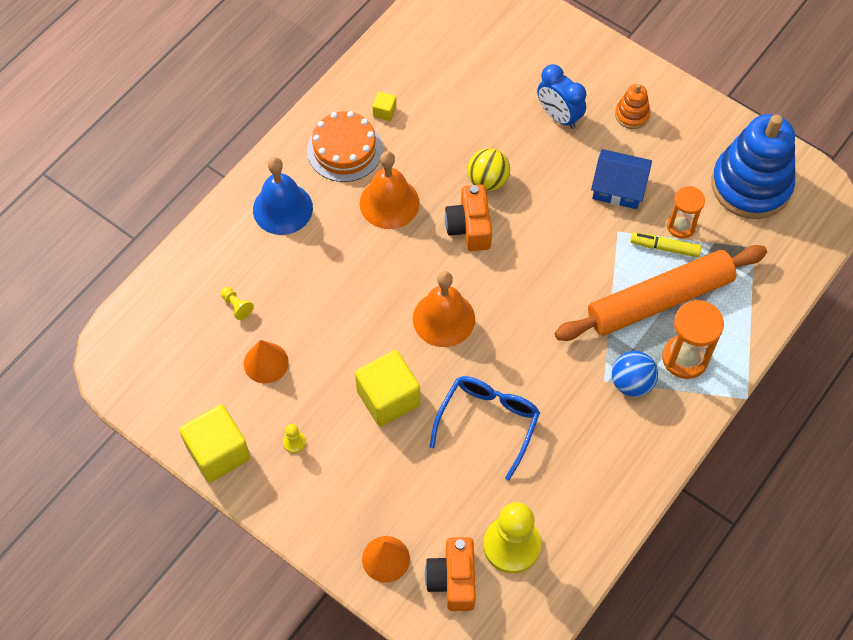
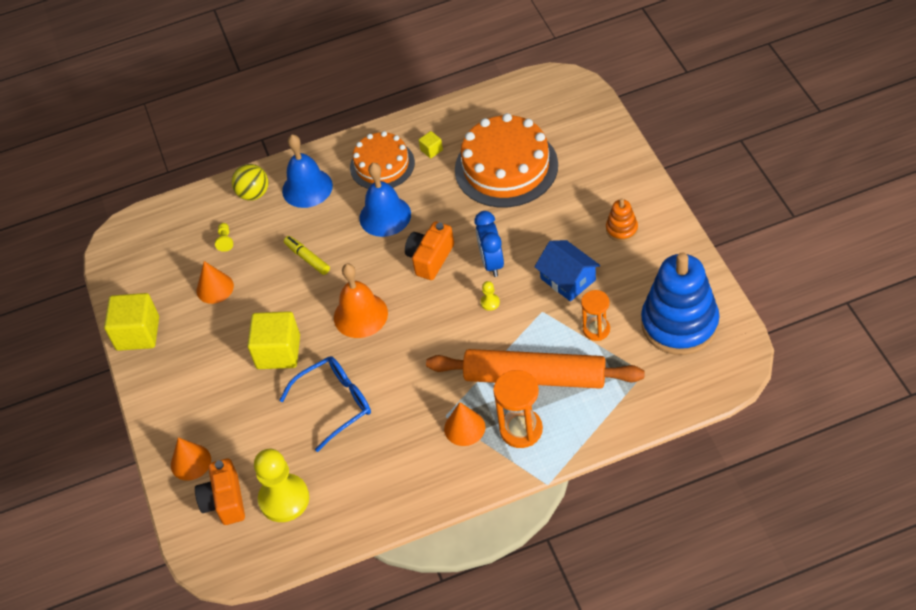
camera: 40 degrees right, 10 degrees down
yellow pawn [283,424,306,453] -> yellow pawn moved to [480,281,500,311]
orange bell [360,151,420,229] -> blue bell [359,163,411,237]
orange camera [425,537,476,611] -> orange camera turned 45 degrees counterclockwise [195,458,245,525]
yellow ball [467,148,510,191] -> yellow ball moved to [231,164,269,201]
blue clock [537,64,586,129] -> blue clock moved to [475,211,504,277]
blue ball [612,351,658,397] -> orange cone [444,402,485,446]
yellow marker [630,232,701,257] -> yellow marker moved to [284,236,330,275]
none -> orange cake [455,113,558,207]

